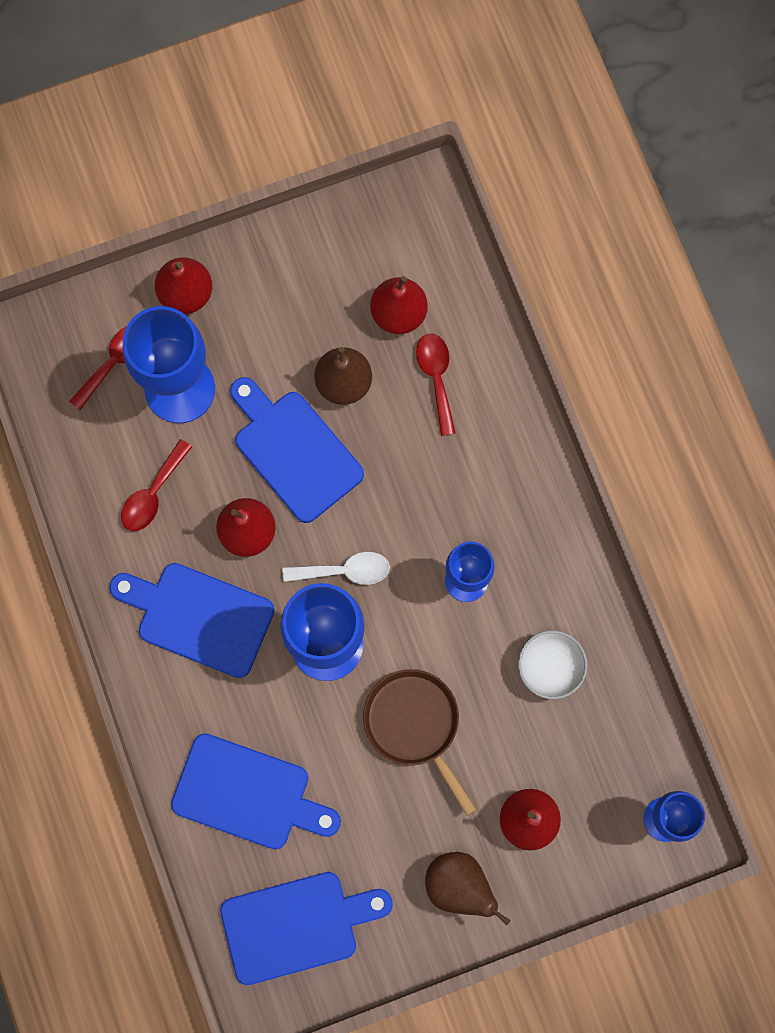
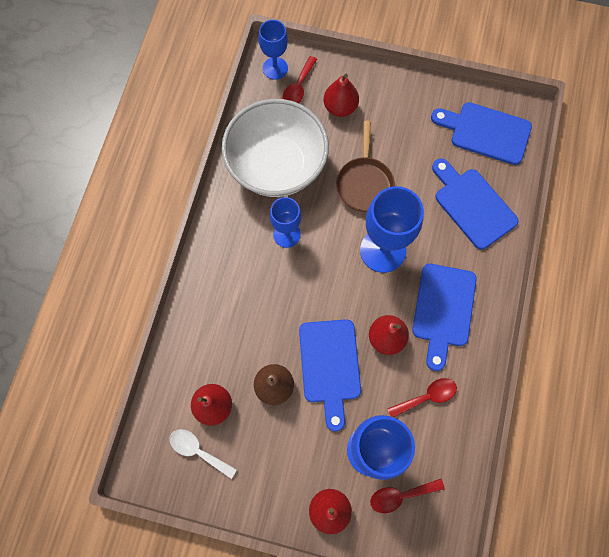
camera: 145 degrees left, 5 degrees down
blue cutting board [109,563,274,678] -> blue cutting board turned 45 degrees clockwise [412,264,477,371]
white spoon [283,552,390,585] -> white spoon moved to [170,429,237,479]
red spoon [416,334,455,436] -> red spoon moved to [282,56,317,103]
brown pear [425,852,510,925] -> none
white bowl [518,630,587,699] -> white bowl [222,99,329,197], size x2.43

